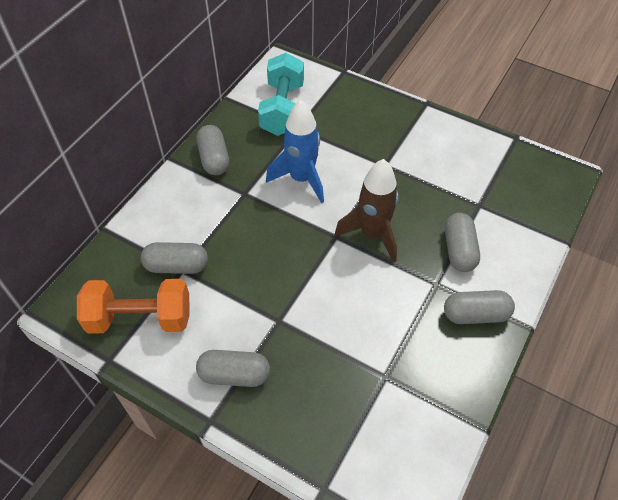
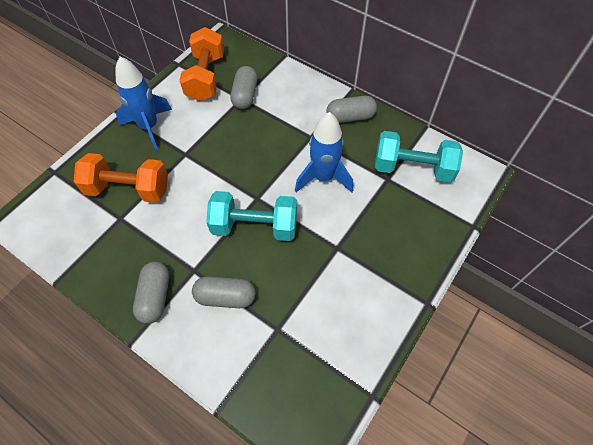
camera: 95 degrees right, 5 degrees up
grey capsule [196,350,270,387] -> blue rocket [115,56,172,150]
brown rocket [335,159,399,263] -> turquoise dumbbell [206,191,297,241]
none -> orange dumbbell [74,153,168,203]

